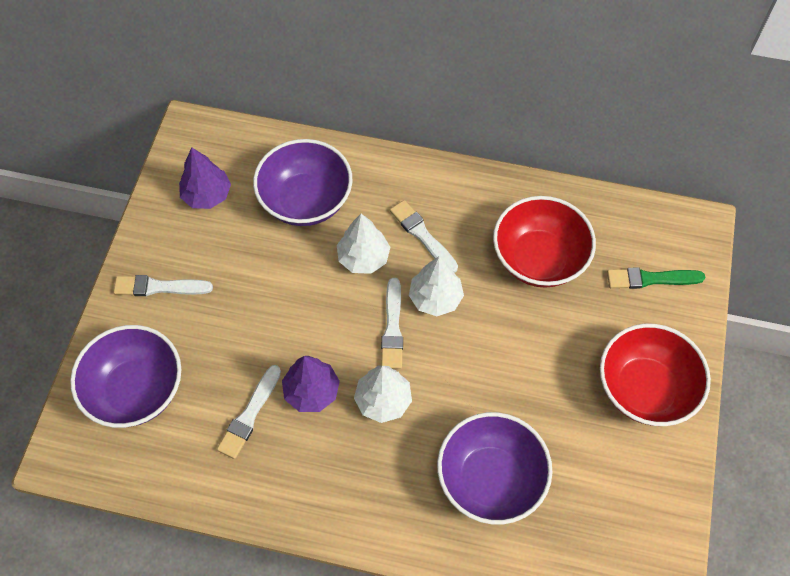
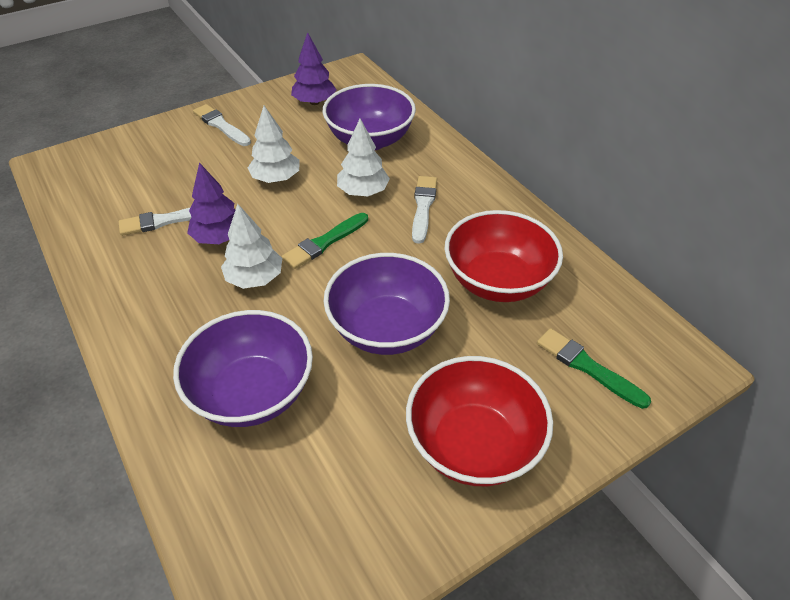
camera: 45 degrees right, 15 degrees down
purple bowl [70,325,181,428] -> purple bowl moved to [324,253,450,355]
white brush [381,278,403,369] -> green brush [282,213,368,269]
white tree [409,256,464,316] -> white tree moved to [248,106,300,183]

